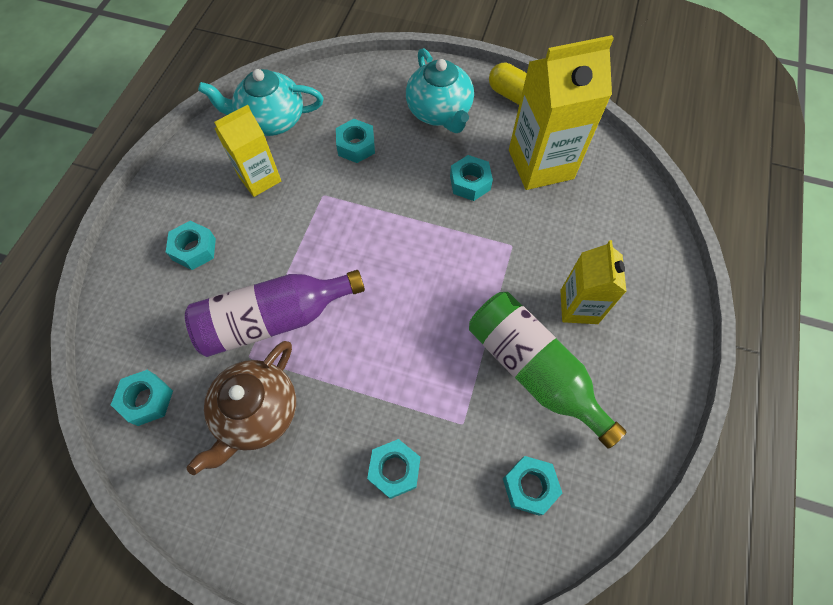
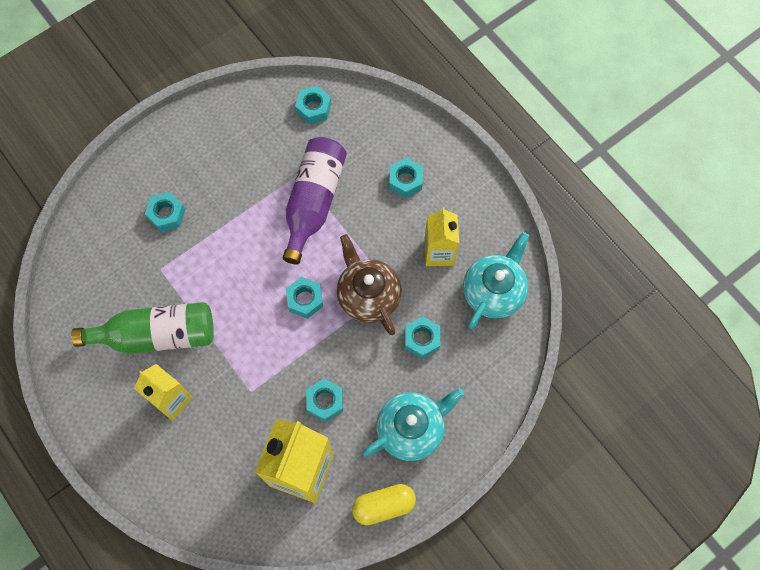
camera: 125 degrees right, 5 degrees up
brown teapot [186,341,296,475] -> brown teapot moved to [337,234,402,335]
turquoise teapot [406,48,474,133] -> turquoise teapot turned 135 degrees clockwise [362,388,464,461]
turquoise nut [503,456,562,515] -> turquoise nut moved to [286,277,323,319]

